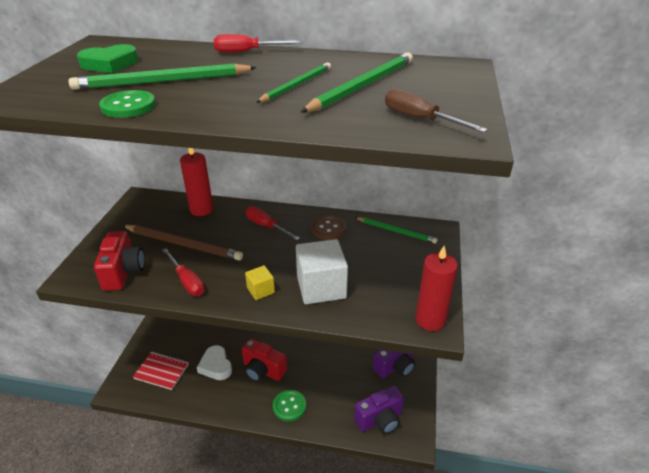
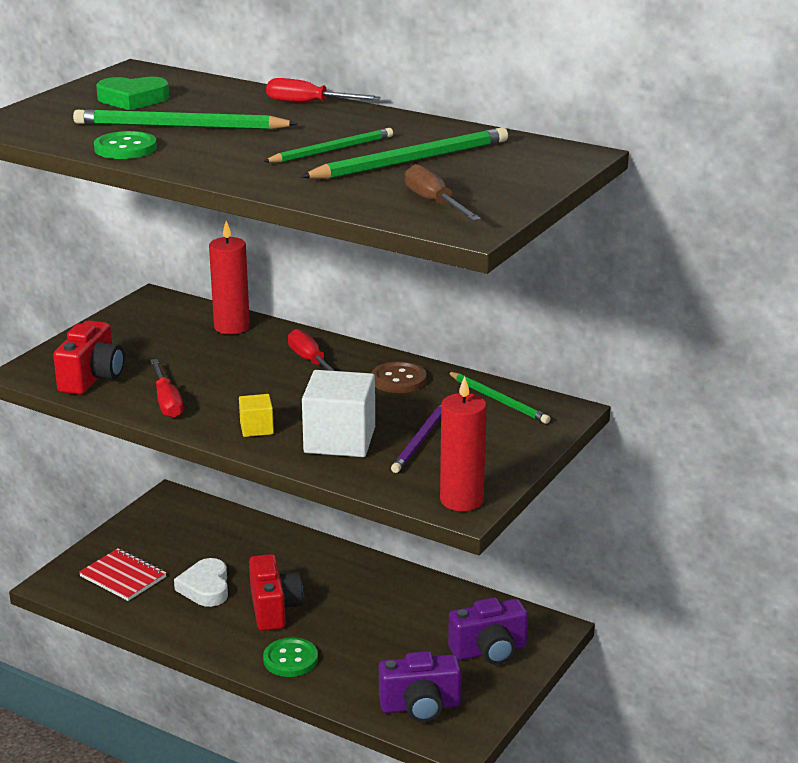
camera: 20 degrees right, 10 degrees down
brown pencil [122,225,243,261] -> none
red camera [242,339,287,382] -> red camera turned 150 degrees counterclockwise [249,554,303,631]
none -> purple pencil [391,405,441,473]

